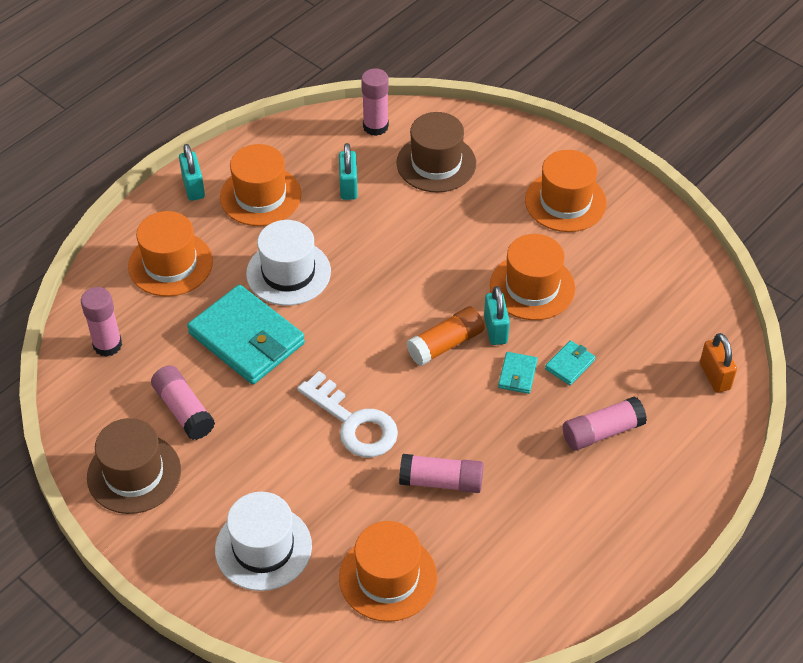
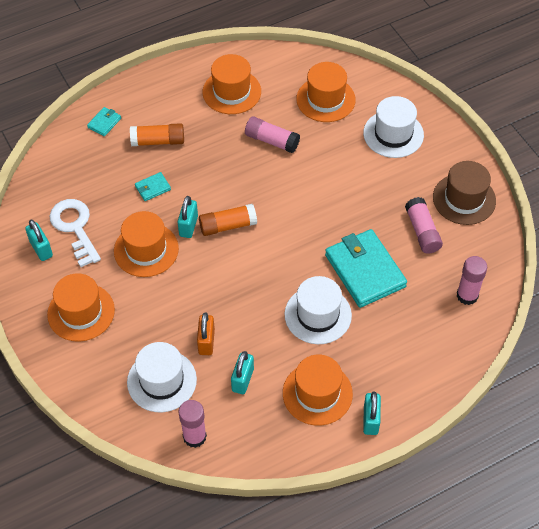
camera: 160 degrees left, 5 degrees up
orange hat [128,211,213,297] -> orange hat moved to [203,54,261,114]
white key [297,371,398,457] -> white key moved to [50,199,101,267]
brown hat [396,112,476,192] -> white hat [127,342,197,412]
turquoise wallet [498,352,538,394] -> turquoise wallet moved to [87,107,121,136]
pink glue stick [563,396,647,451] -> orange glue stick [130,123,184,146]
orange padlock [700,333,737,393] -> orange padlock moved to [197,312,215,355]
none -> turquoise padlock [25,220,53,261]

